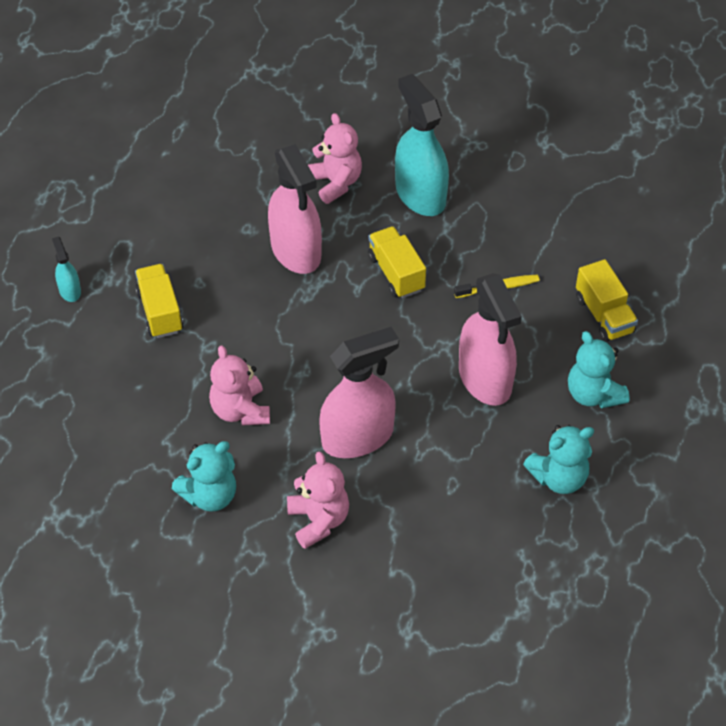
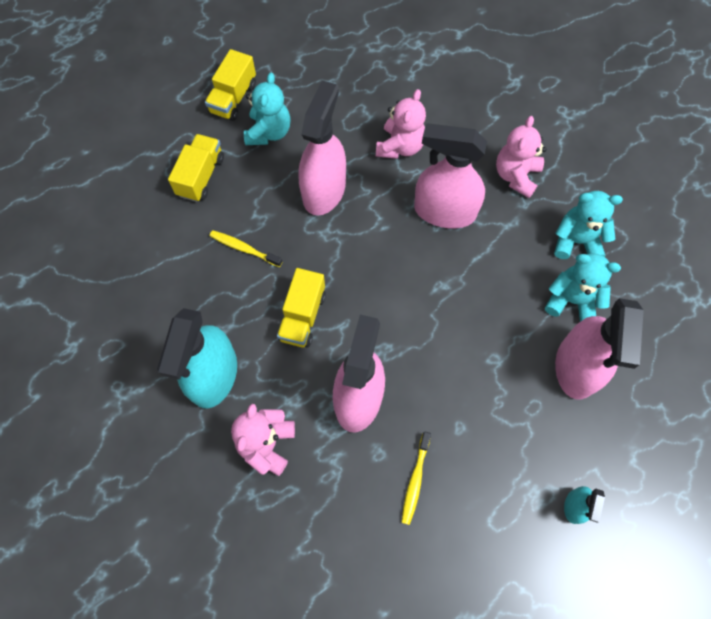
camera: 140 degrees left, 15 degrees up
yellow truck [135,264,183,338] -> yellow truck moved to [205,49,256,121]
pink teddy bear [209,345,270,426] -> pink teddy bear moved to [376,89,426,159]
turquoise teddy bear [523,425,594,494] -> turquoise teddy bear moved to [545,253,621,322]
none -> yellow toothbrush [401,431,431,525]
none -> pink spray bottle [555,298,644,399]

